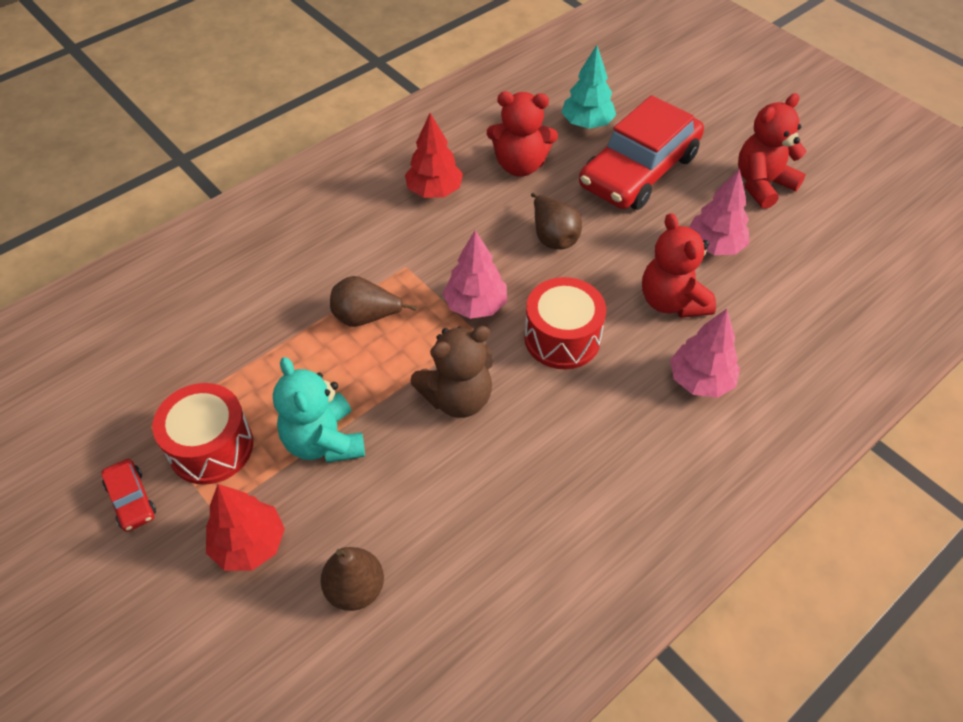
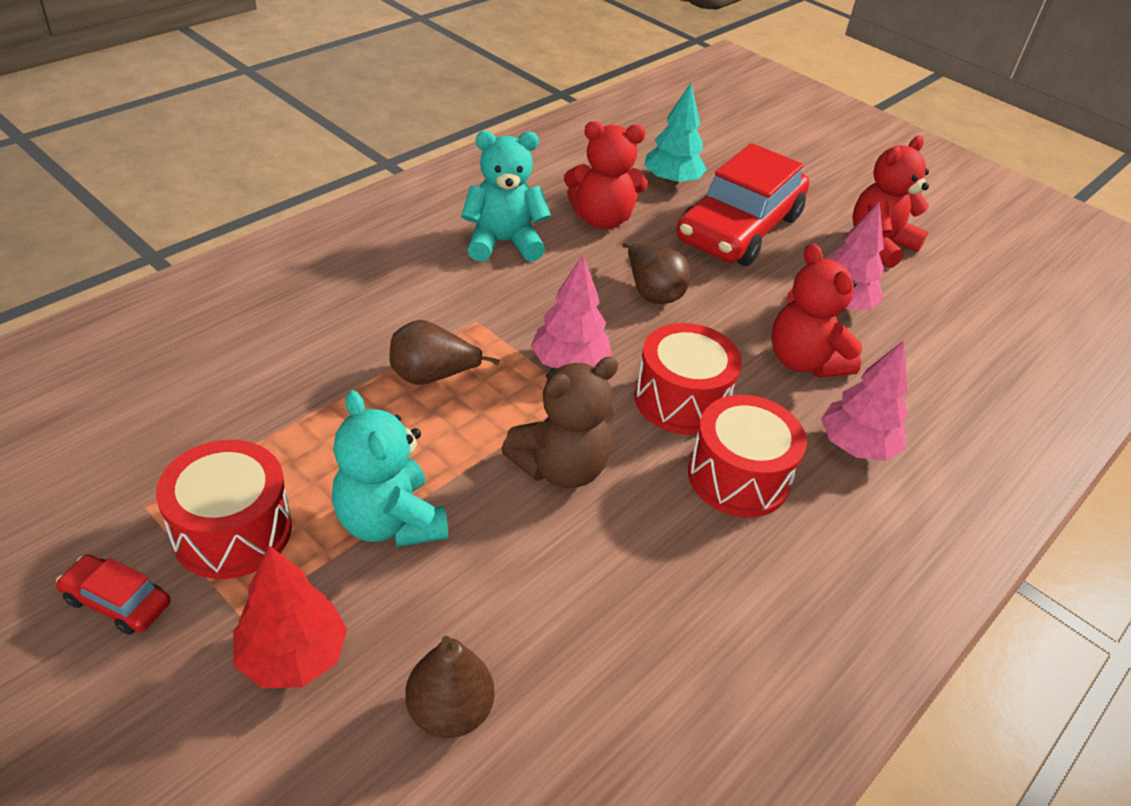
camera: 10 degrees left, 10 degrees down
red car [102,459,156,532] -> red car turned 150 degrees clockwise [56,554,170,635]
red tree [405,113,463,198] -> turquoise teddy bear [461,131,551,262]
none -> red drum [688,395,807,517]

